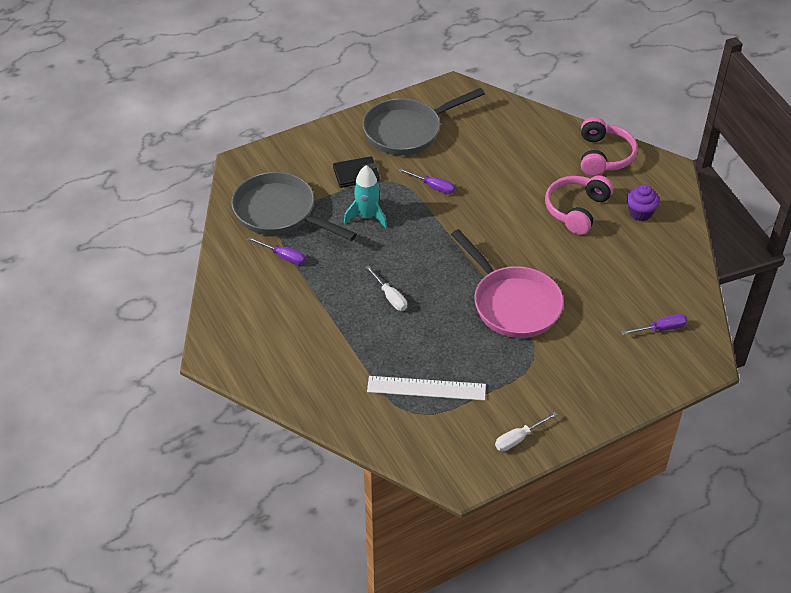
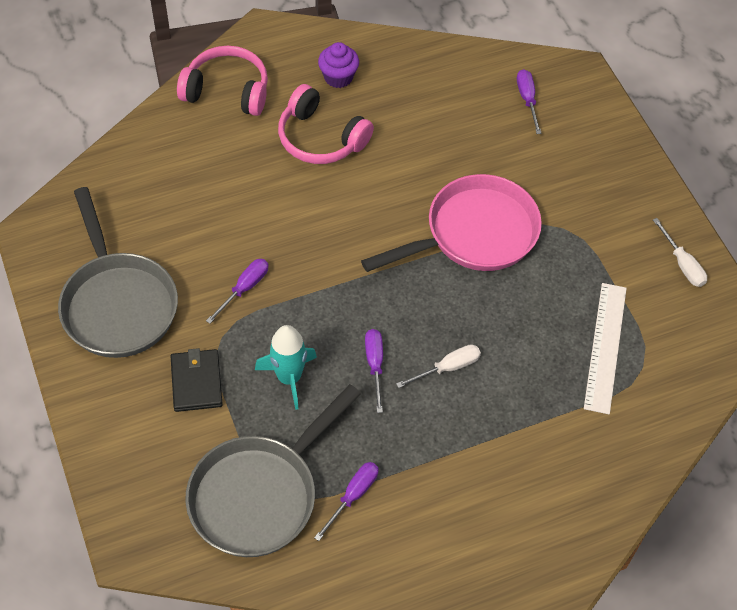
camera: 85 degrees left, 10 degrees up
none -> purple screwdriver [365,329,383,413]

